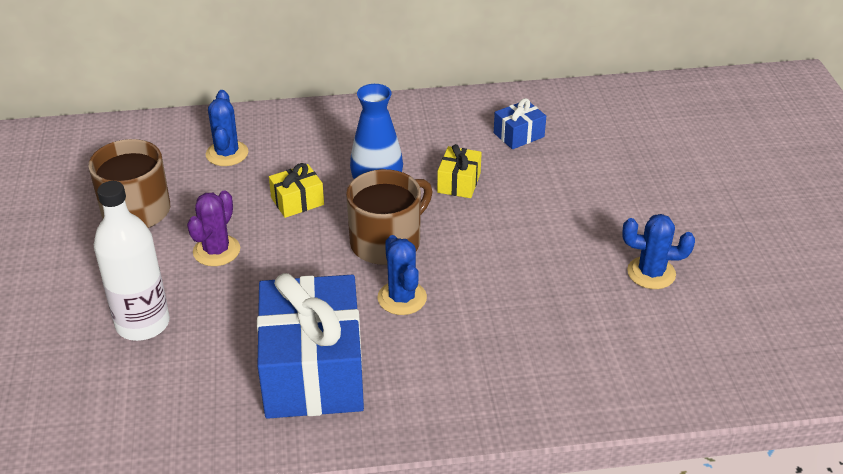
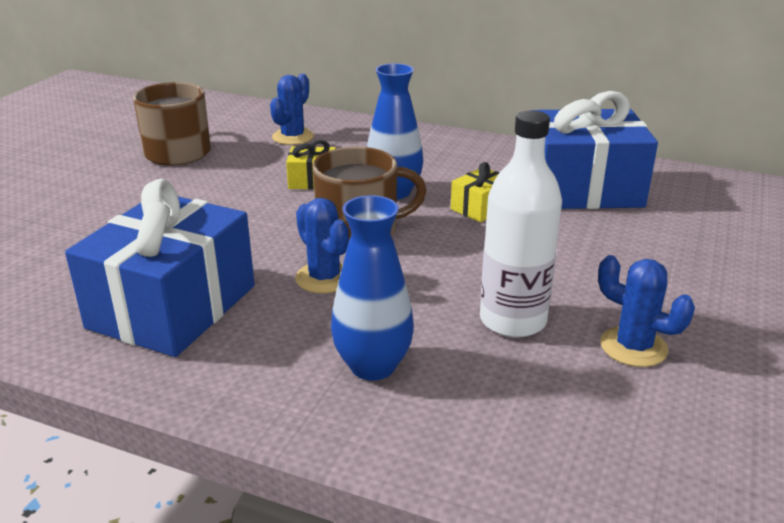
camera: 30 degrees right, 10 degrees down
white bottle [94,181,170,341] -> white bottle moved to [480,110,562,337]
purple cactus [187,190,240,266] -> none
blue cactus [377,235,427,315] -> blue cactus turned 45 degrees counterclockwise [295,198,349,293]
blue gift [494,98,546,149] -> blue gift [532,91,658,209], size x2.27
none -> blue vase [331,195,414,381]

